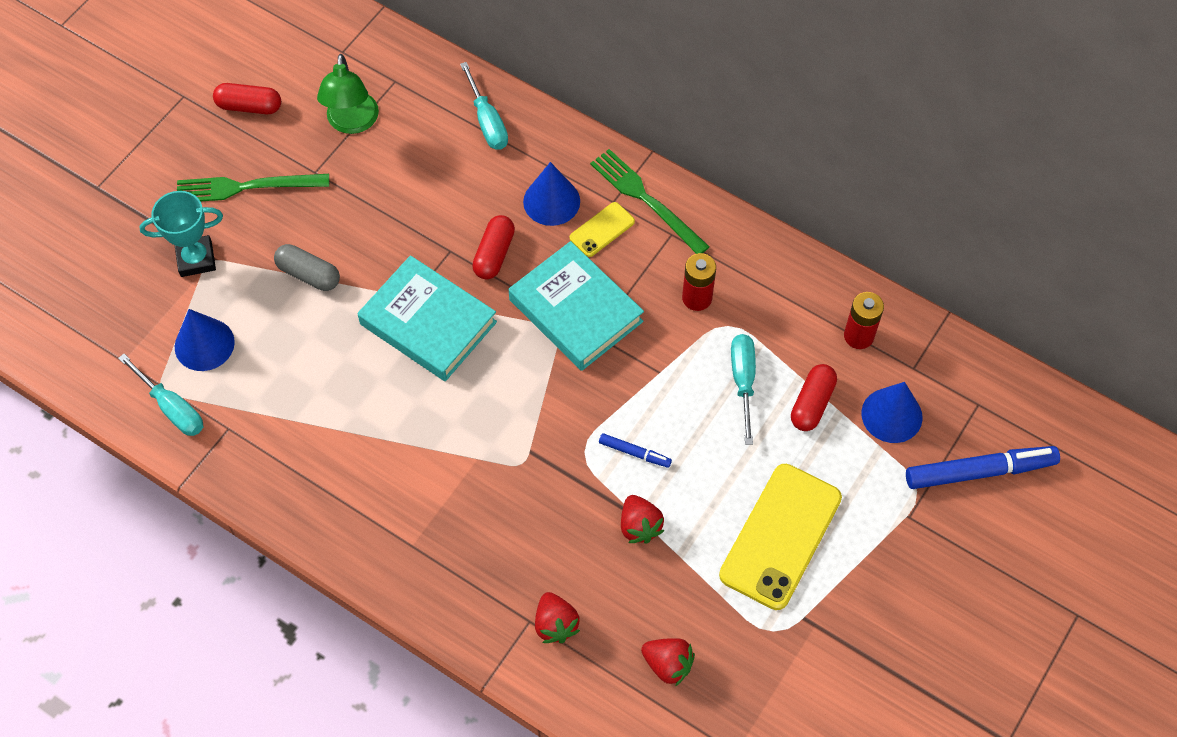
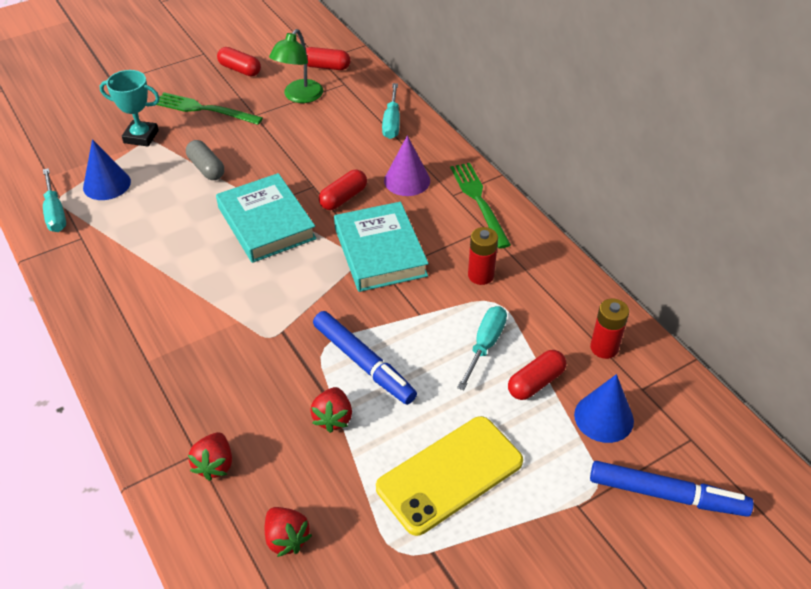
camera: 25 degrees right, 15 degrees down
blue cone [523,162,580,226] -> purple cone [384,135,430,196]
yellow phone [569,202,635,257] -> none
blue marker [599,433,672,468] -> blue marker [313,311,417,405], size x2.03
none -> red capsule [306,47,351,70]

